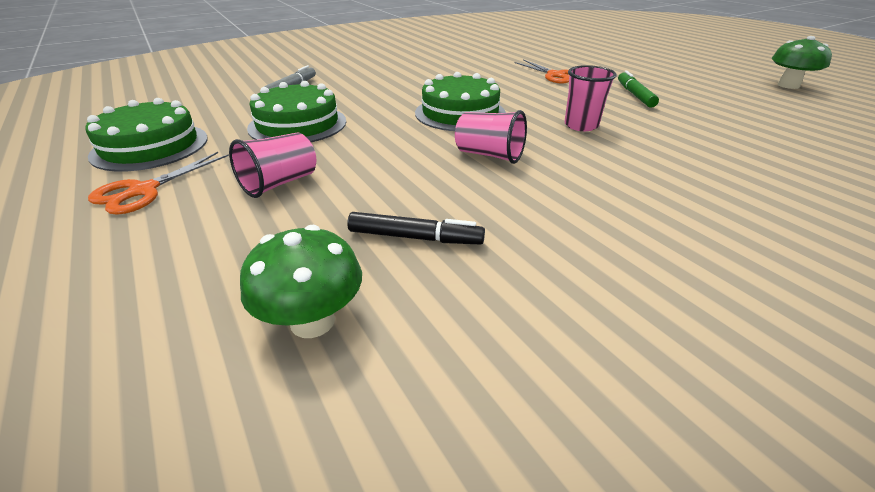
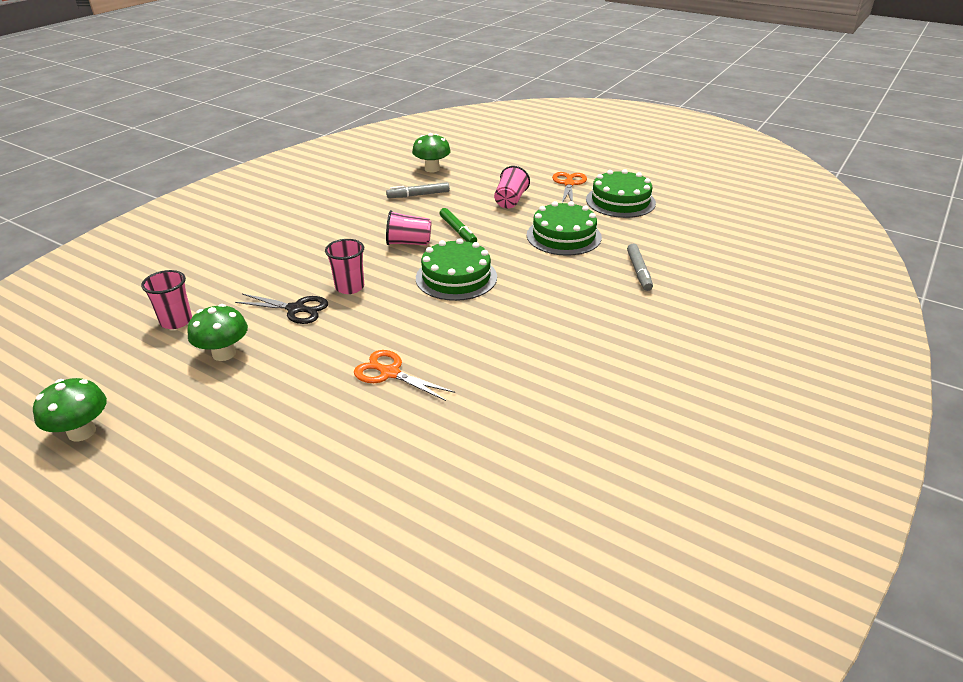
camera: 155 degrees right, 0 degrees up
black marker [347,212,485,245] -> grey marker [386,182,450,198]
green marker [618,70,659,108] -> green marker moved to [439,208,477,243]
none -> pink cup [141,270,192,329]
none -> green mushroom [187,304,248,361]
none -> black scissors [235,294,328,324]

